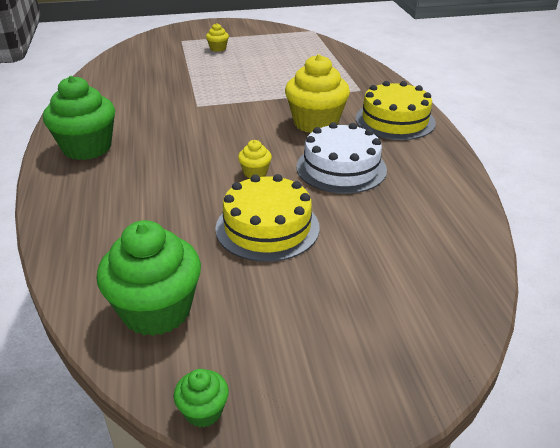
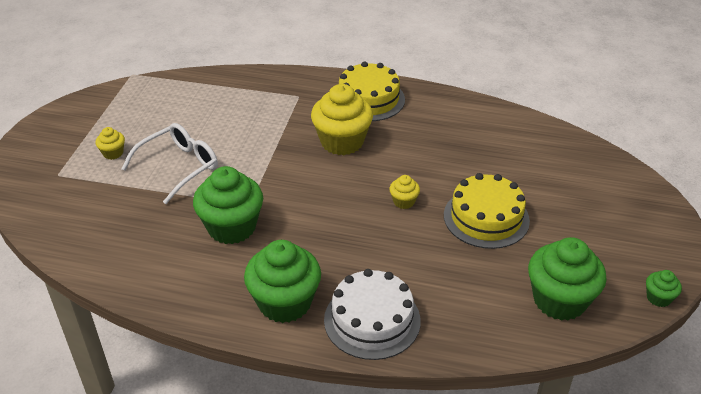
camera: 65 degrees left, 5 degrees up
white cake [297,122,387,194] -> white cake moved to [324,269,421,360]
none -> white glasses [121,123,218,204]
none -> green cupcake [193,166,263,244]

